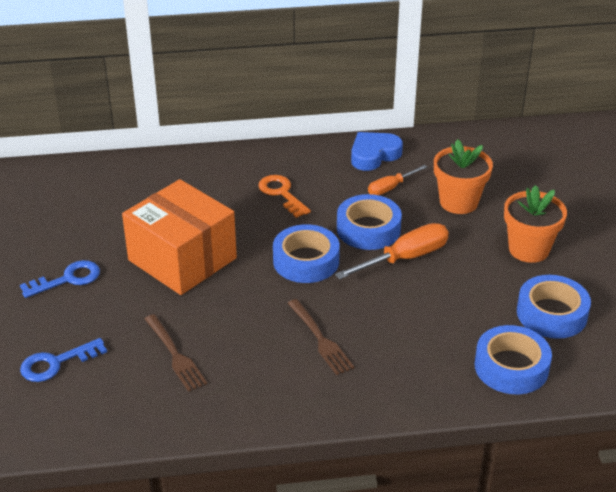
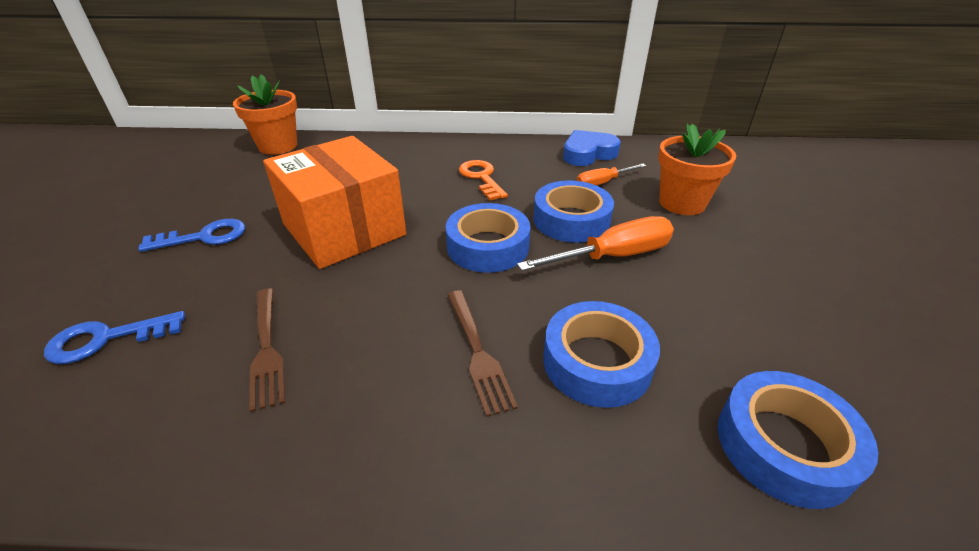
camera: 10 degrees right, 0 degrees up
orange flower pot [504,185,567,263] -> orange flower pot moved to [233,74,297,155]
blue tape [517,275,591,339] -> blue tape moved to [543,301,660,408]

